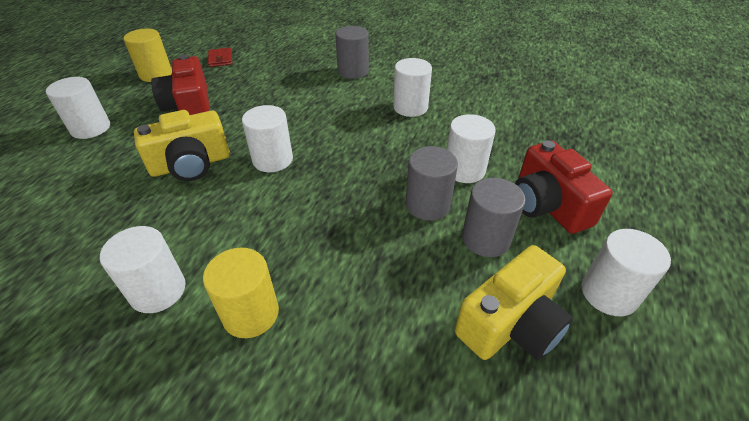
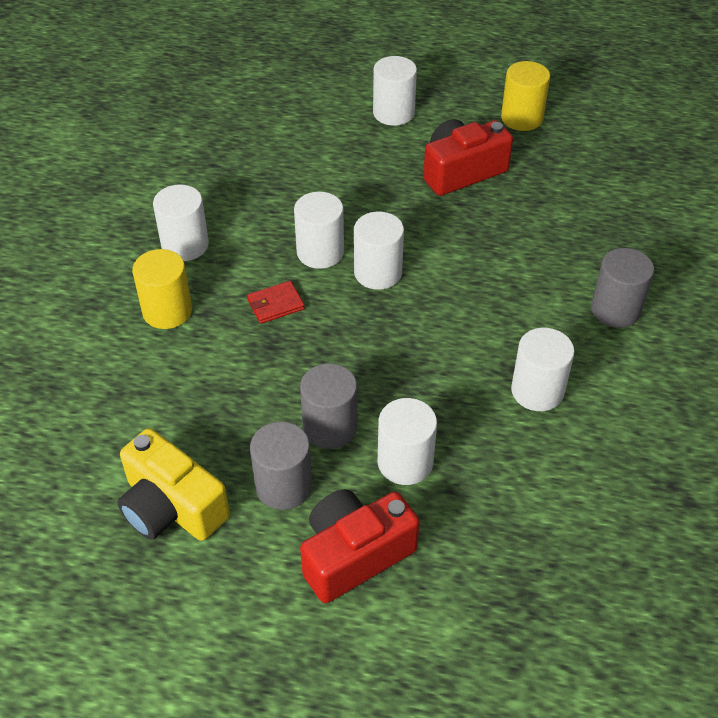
camera: 80 degrees right, 5 degrees up
yellow camera [134,110,230,181] -> none
red wallet [208,48,232,67] -> red wallet moved to [247,281,305,324]
white cylinder [582,229,671,316] -> white cylinder moved to [294,192,344,269]

